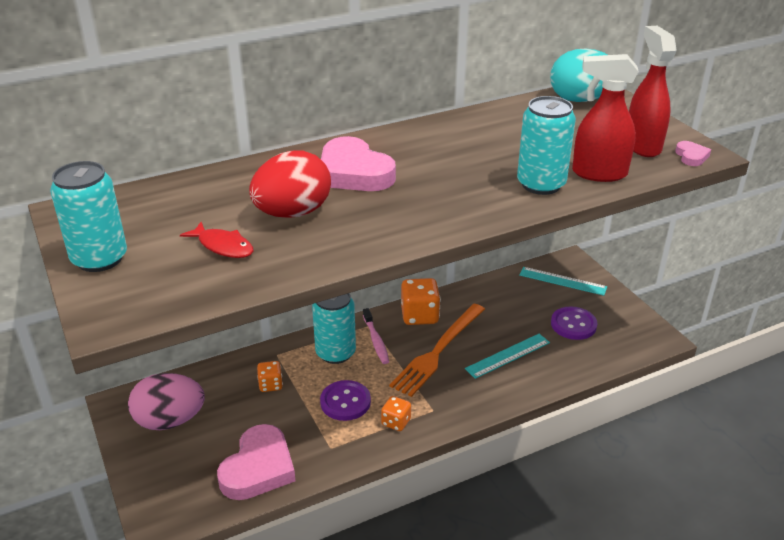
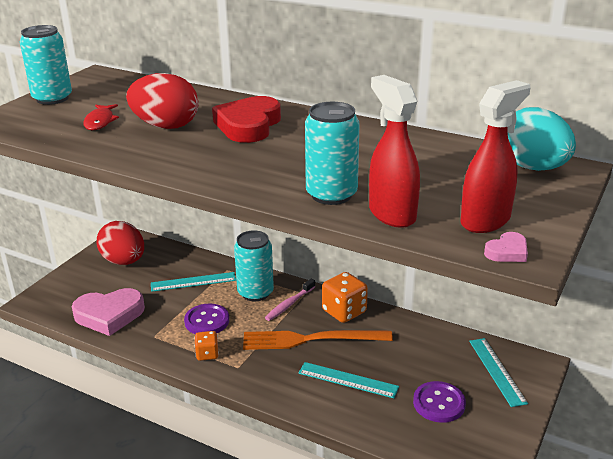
camera: 55 degrees right, 5 degrees down
pink egg [128,373,205,430] -> red egg [97,221,144,265]
orange dice [257,361,283,392] -> turquoise ruler [151,272,236,292]
pink heart [321,136,396,191] -> red heart [212,96,281,143]

